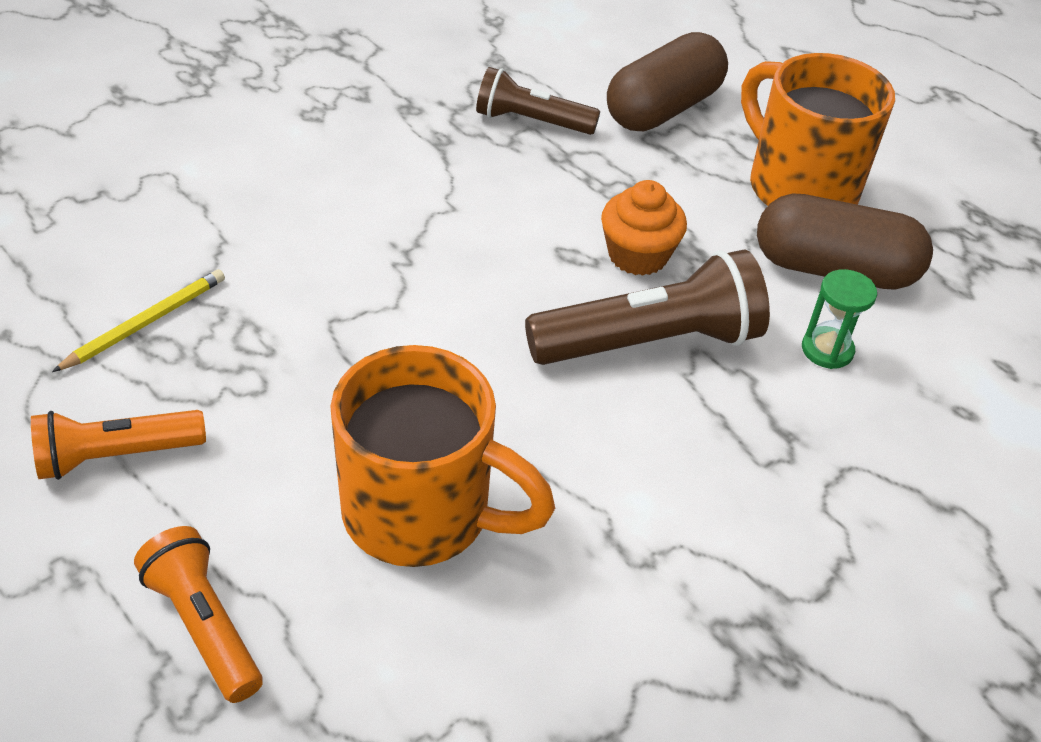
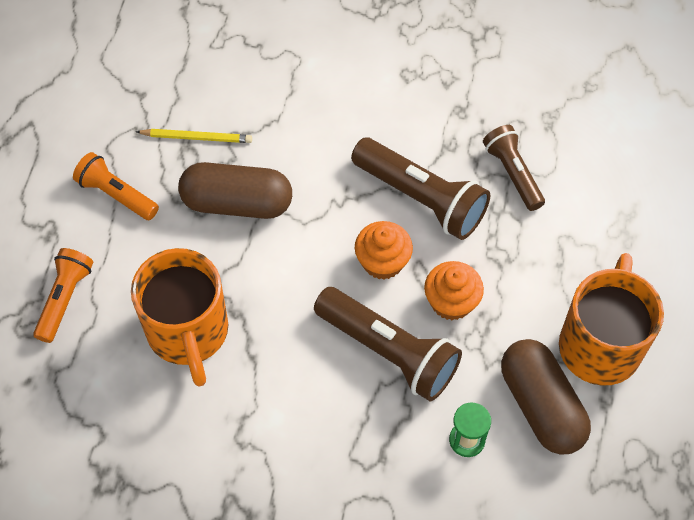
camera: 55 degrees right, 15 degrees up
brown capsule [607,32,728,131] -> brown capsule moved to [178,162,292,219]
none -> brown flashlight [351,138,490,240]
none -> orange cupcake [355,221,413,280]

